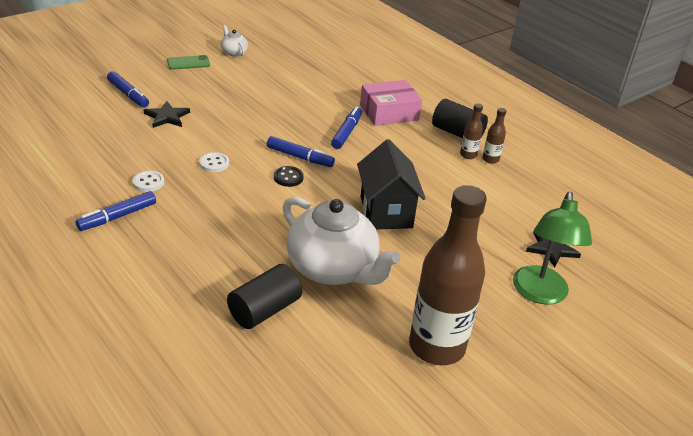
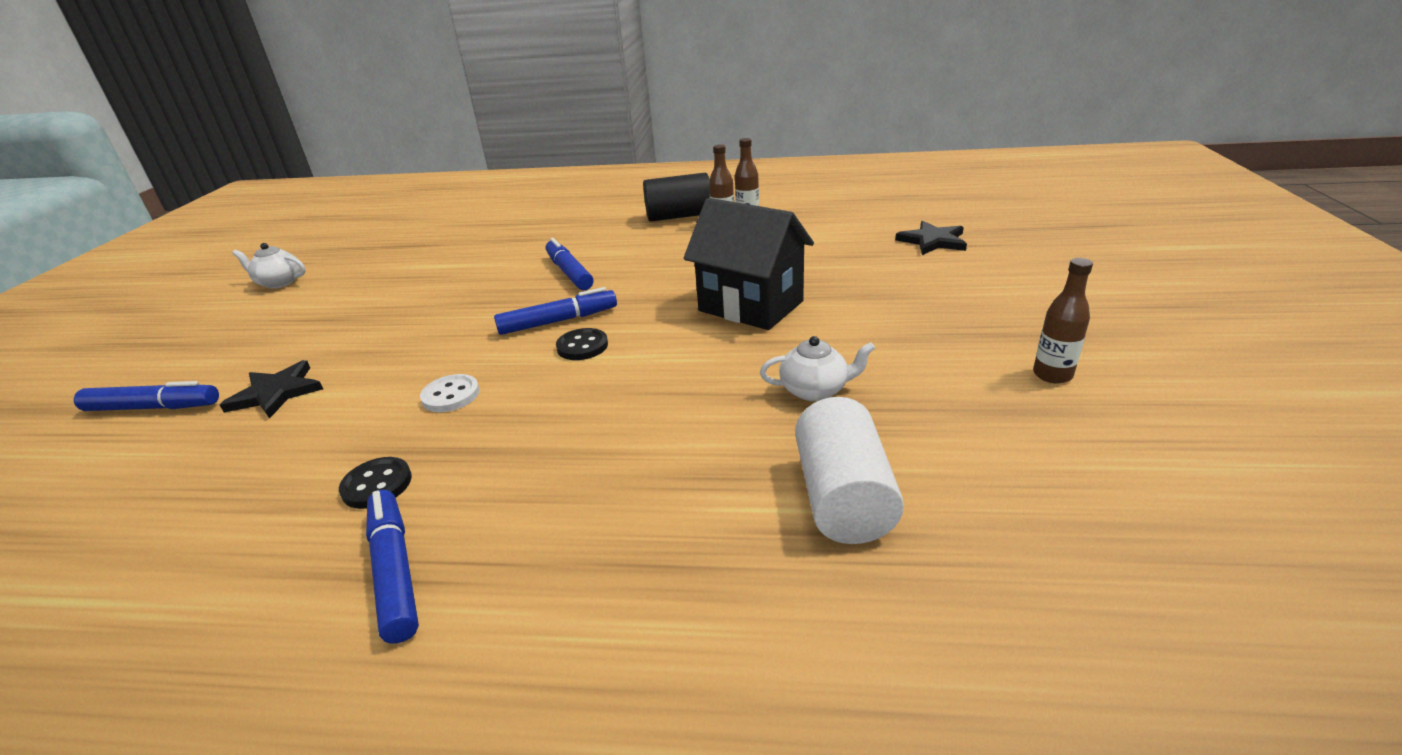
camera: 40 degrees left, 5 degrees down
blue marker [76,191,156,231] -> blue marker turned 150 degrees clockwise [366,490,419,644]
white button [133,171,164,192] -> black button [339,457,412,509]
green phone [167,55,210,70] -> none
black cylinder [227,264,302,329] -> white cylinder [795,397,904,544]
white teapot [282,196,401,285] -> white teapot [760,336,875,401], size x0.42
pink box [360,80,422,126] -> none
brown bottle [409,185,487,365] -> brown bottle [1033,258,1093,384], size x0.41
green lamp [513,192,592,305] -> none

